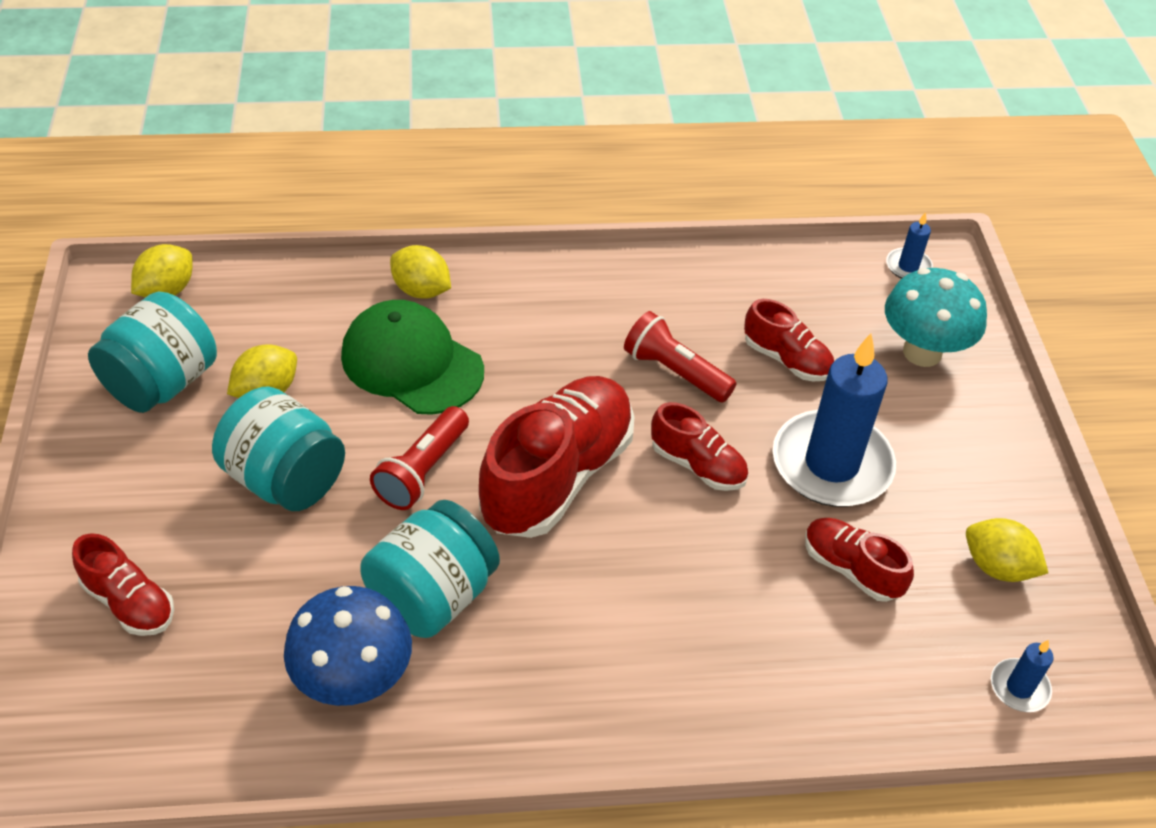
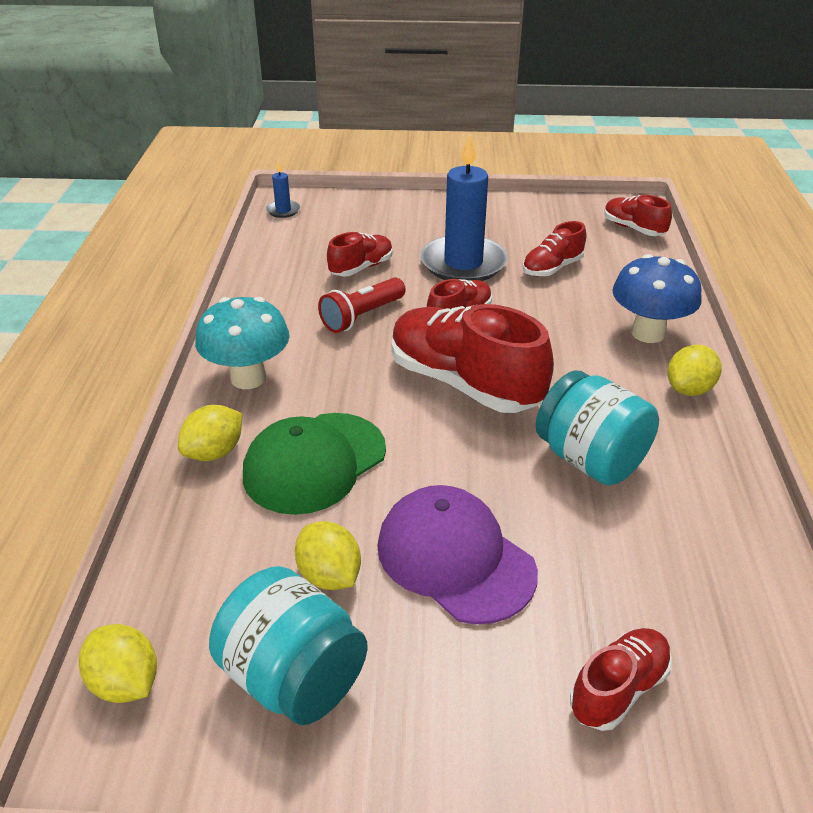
camera: 80 degrees left, 10 degrees down
turquoise jar [212,386,345,511] -> purple cap [377,485,538,625]
blue mushroom [284,586,412,706] -> blue mushroom moved to [612,254,702,343]
red flashlight [370,406,469,510] -> none
turquoise mushroom [885,268,987,367] -> turquoise mushroom moved to [195,297,290,389]
yellow lemon [966,518,1048,582] -> yellow lemon moved to [667,345,722,396]
blue candle [991,640,1054,712] -> red shoe [604,195,672,236]

